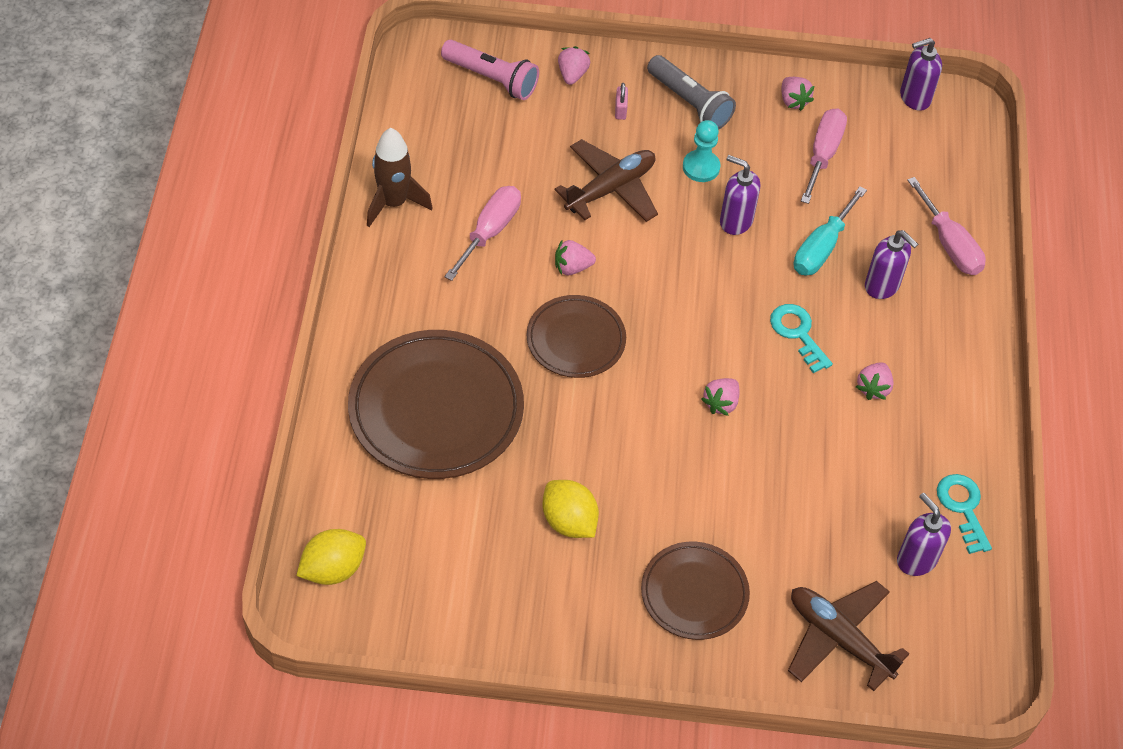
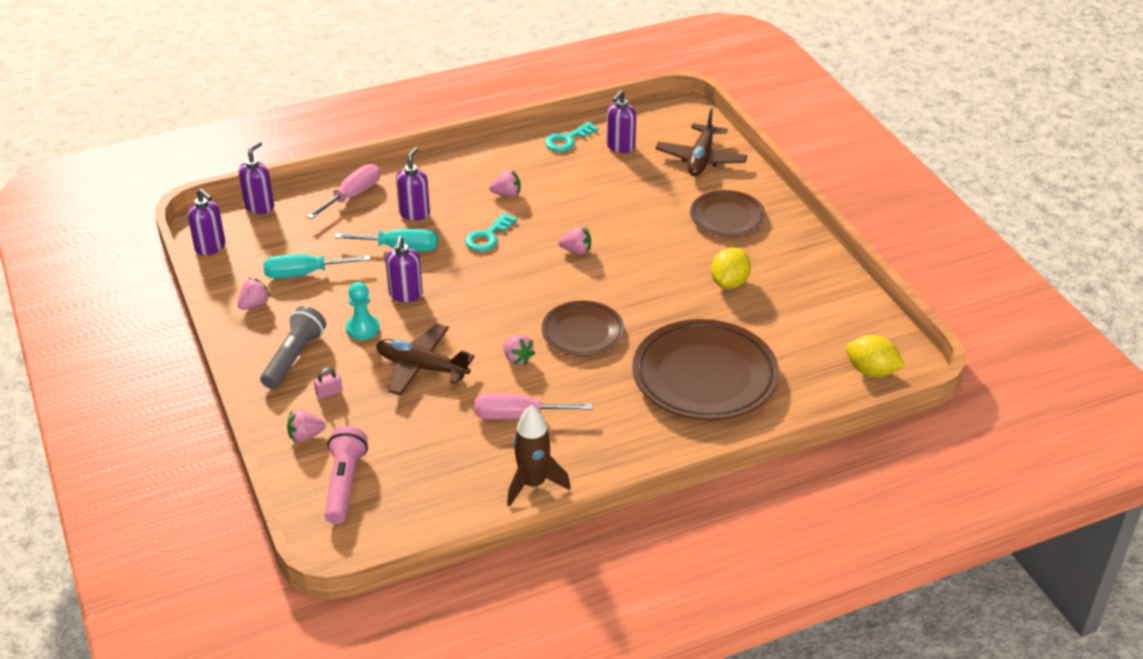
camera: 115 degrees left, 15 degrees down
pink screwdriver [801,108,847,204] -> turquoise screwdriver [263,254,370,279]
none -> purple soap dispenser [239,141,274,214]

